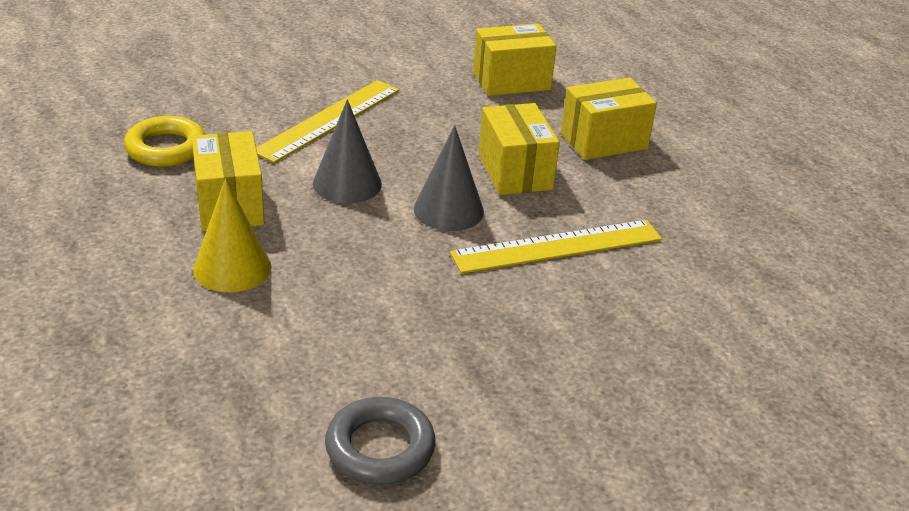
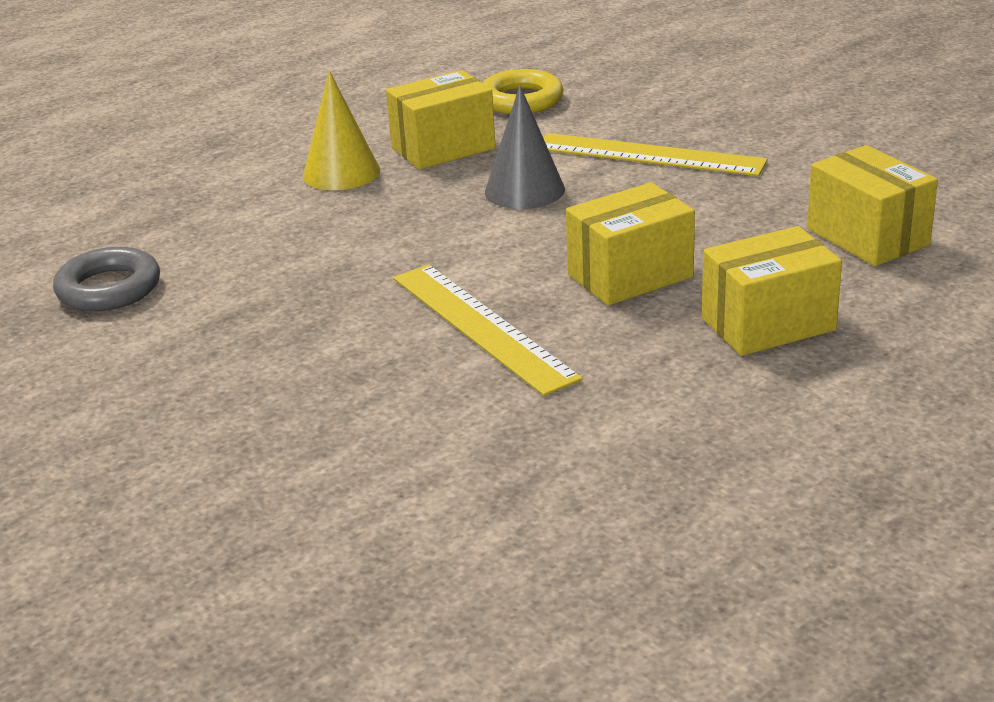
camera: 80 degrees right, 5 degrees down
grey cone [414,125,484,231] -> none
yellow box [561,78,657,160] -> yellow box turned 75 degrees counterclockwise [702,226,842,356]

